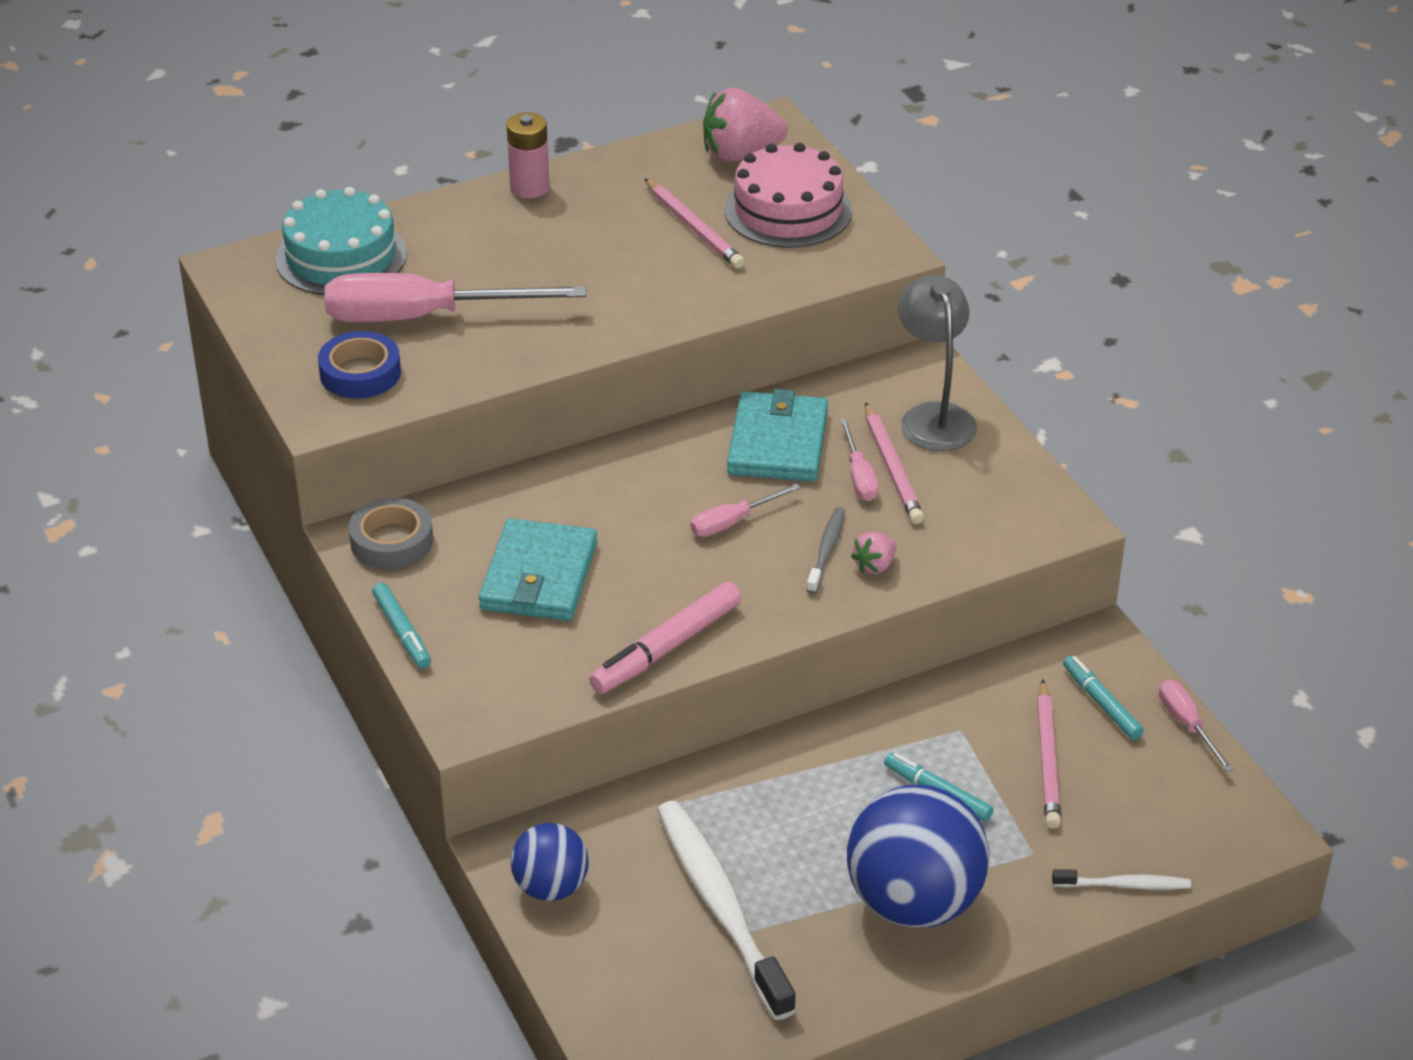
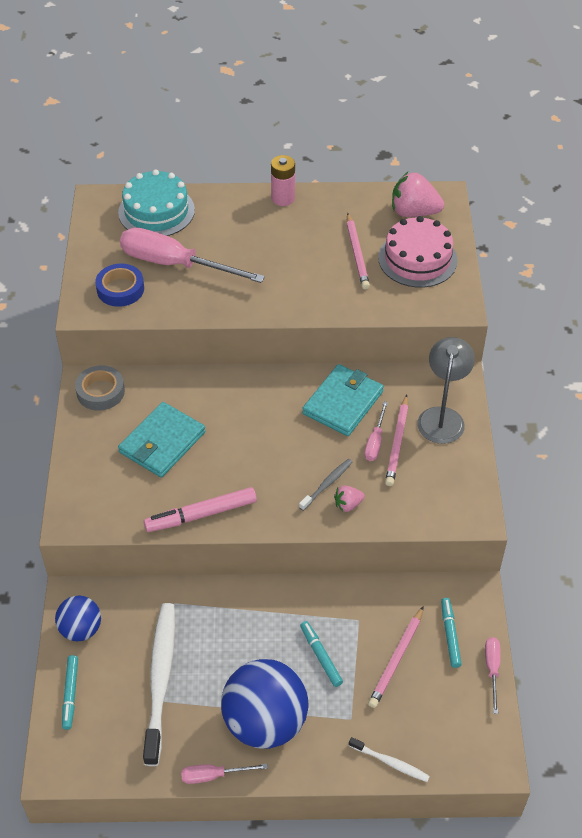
camera: 25 degrees right, 10 degrees up
turquoise marker [372,583,431,669] -> turquoise marker moved to [62,655,78,730]
pink screwdriver [691,484,800,537] -> pink screwdriver moved to [181,764,268,784]

